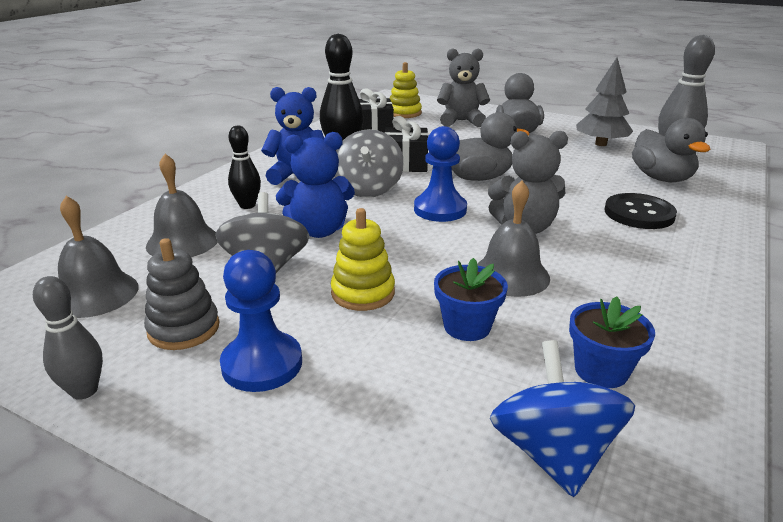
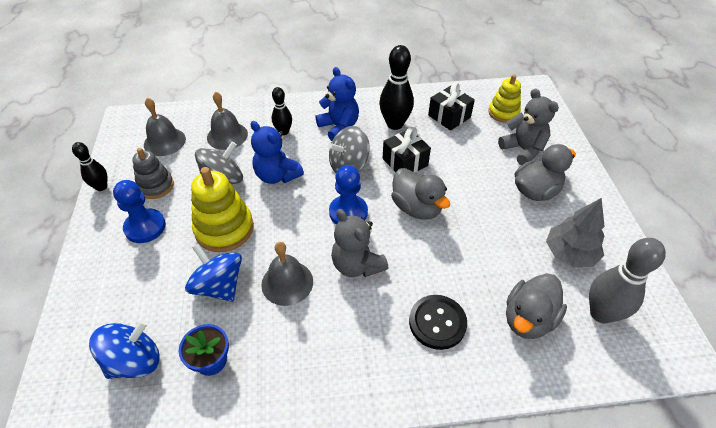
camera: 55 degrees right, 20 degrees up
grey bowling pin [33,276,103,400] -> black bowling pin [72,142,107,191]
yellow stacking toy [331,208,395,311] -> yellow stacking toy [191,167,254,252], size x1.55
blue flower pot [434,258,508,341] -> blue spinning top [185,244,242,302]

